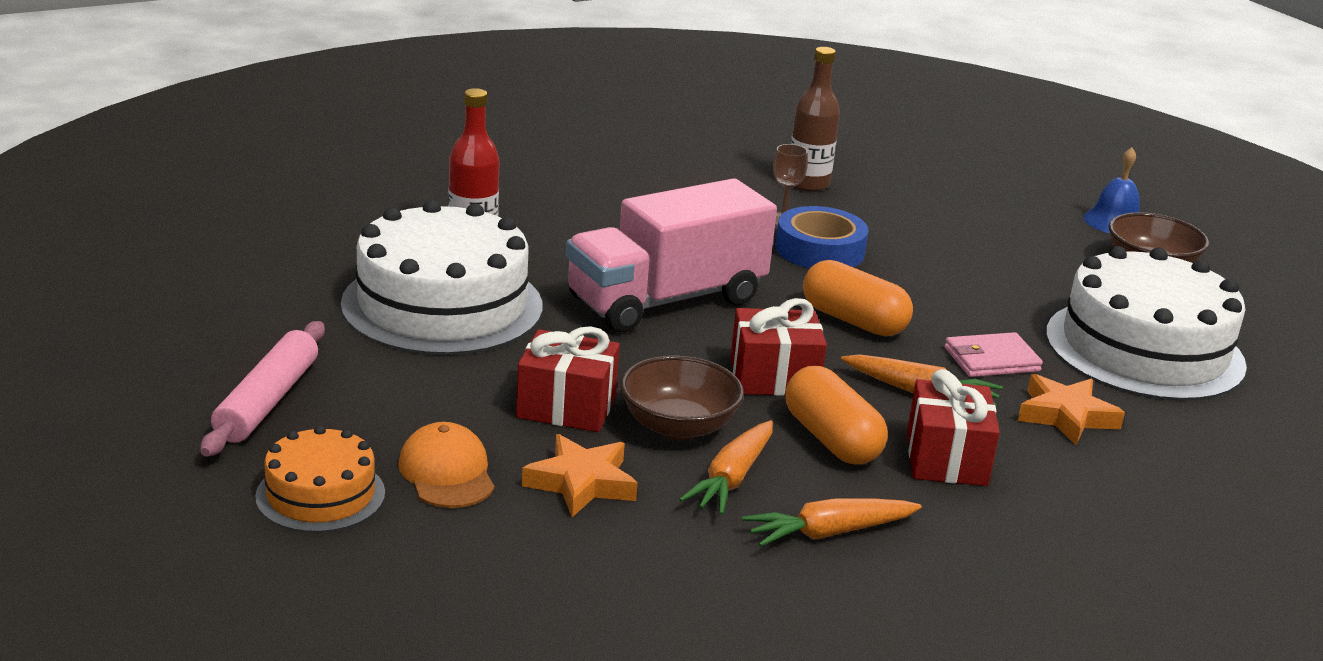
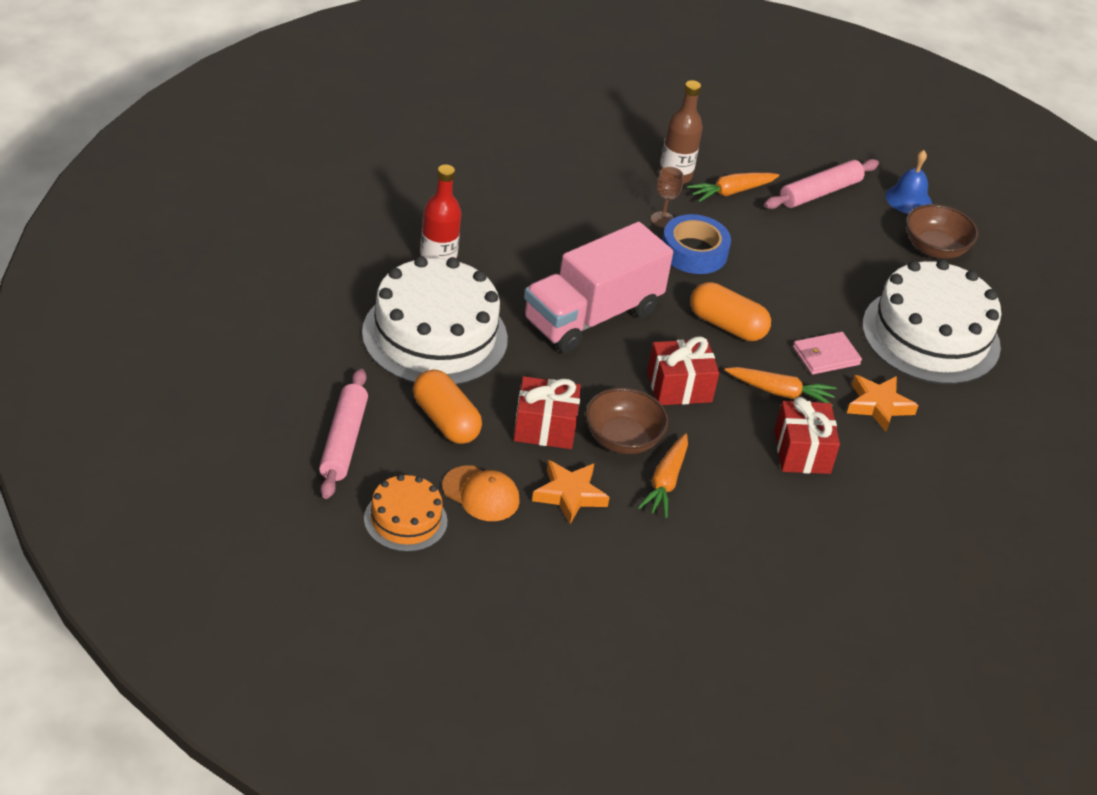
camera: 10 degrees left, 15 degrees up
orange cap [398,422,495,508] -> orange cap turned 150 degrees clockwise [442,465,520,521]
orange carrot [742,498,922,547] -> orange carrot moved to [687,173,779,202]
orange capsule [785,366,888,465] -> orange capsule moved to [413,370,482,444]
none -> pink rolling pin [764,159,879,209]

